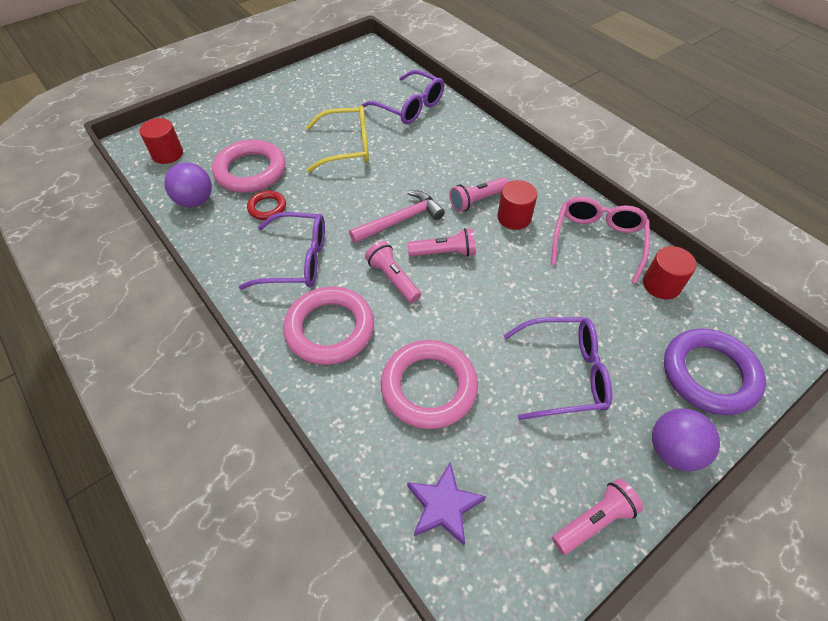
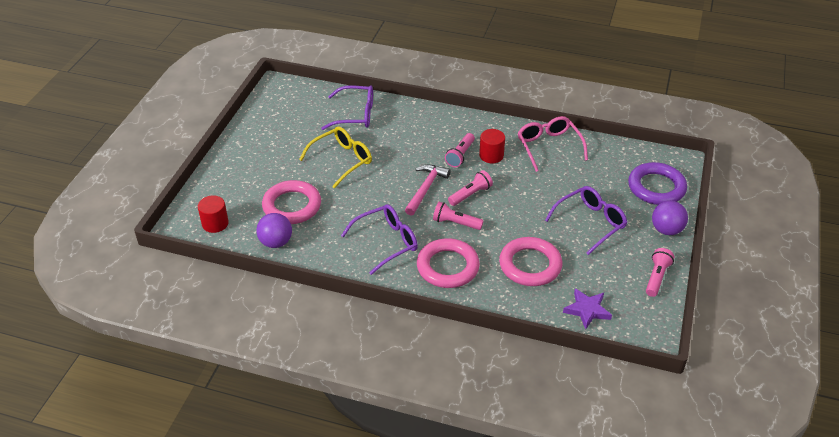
camera: 35 degrees left, 10 degrees down
red ring [247,191,286,220] -> none
red cylinder [643,246,697,299] -> none

